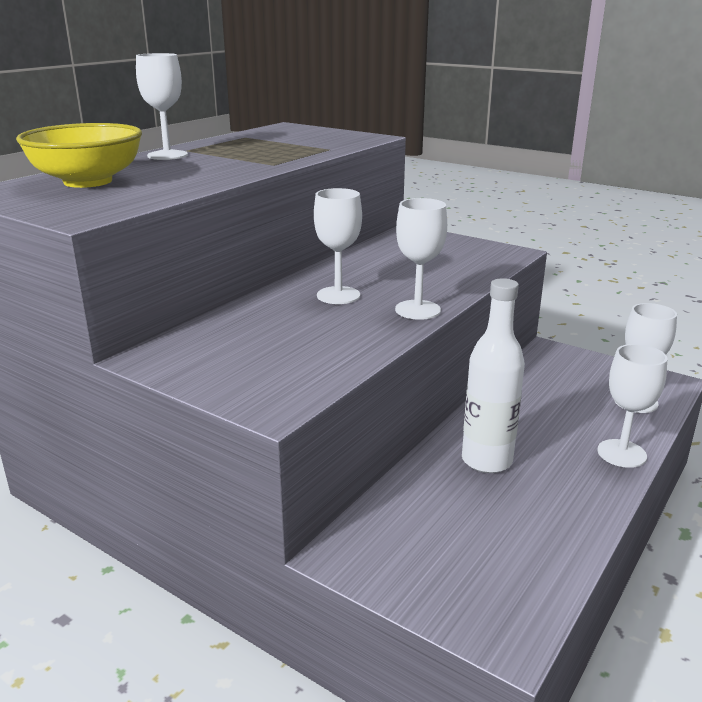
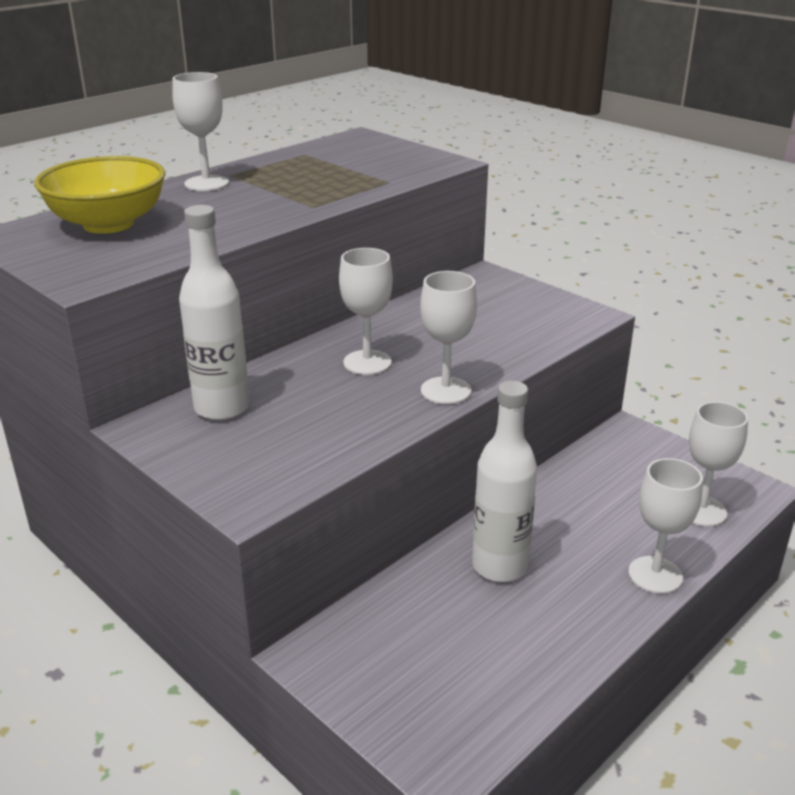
camera: 10 degrees right, 5 degrees up
none -> white bottle [179,205,250,420]

